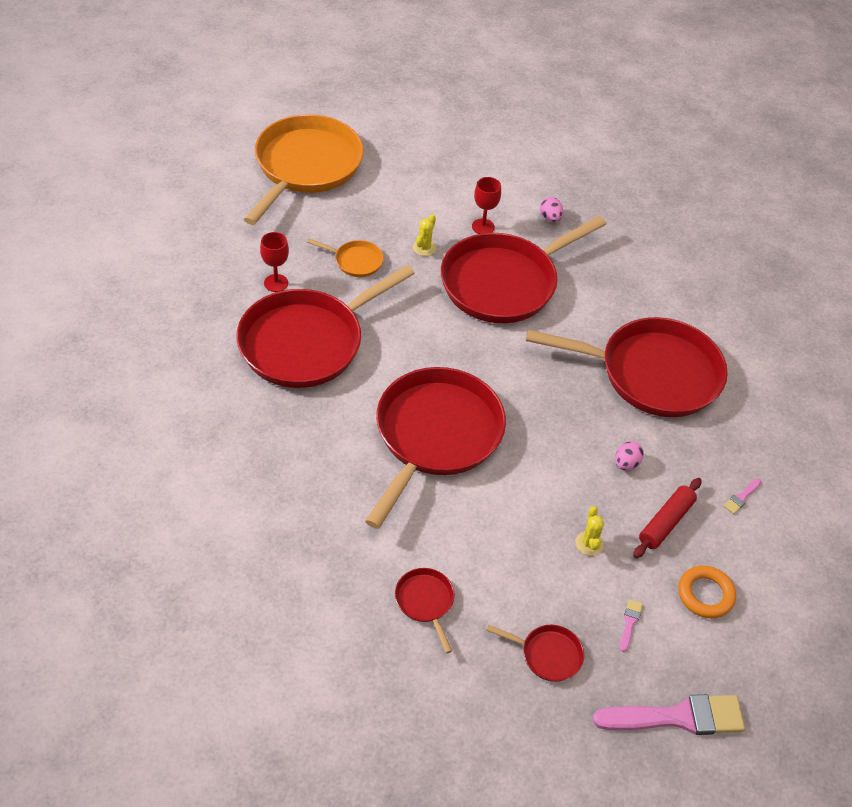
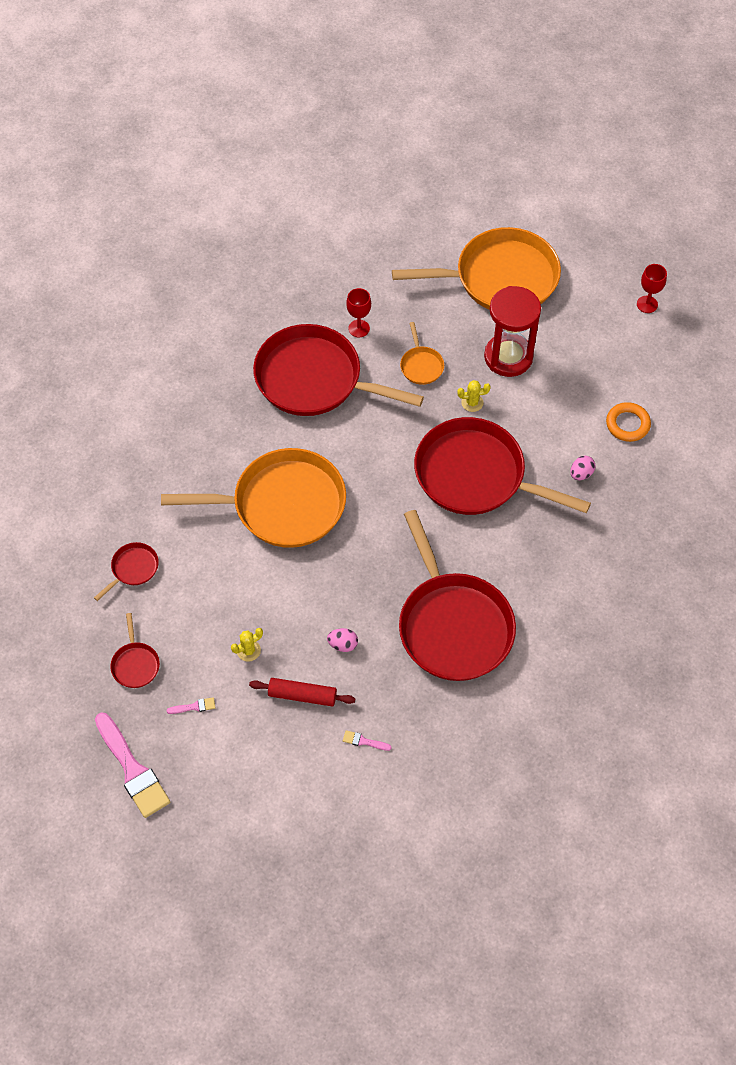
camera: 65 degrees right, 10 degrees up
red pan [365,367,506,529] -> orange pan [161,448,346,548]
red goblet [472,177,501,234] -> red goblet moved to [637,264,667,313]
orange ring [678,565,736,618] -> orange ring moved to [606,402,651,442]
none -> red hourglass [484,286,541,377]

